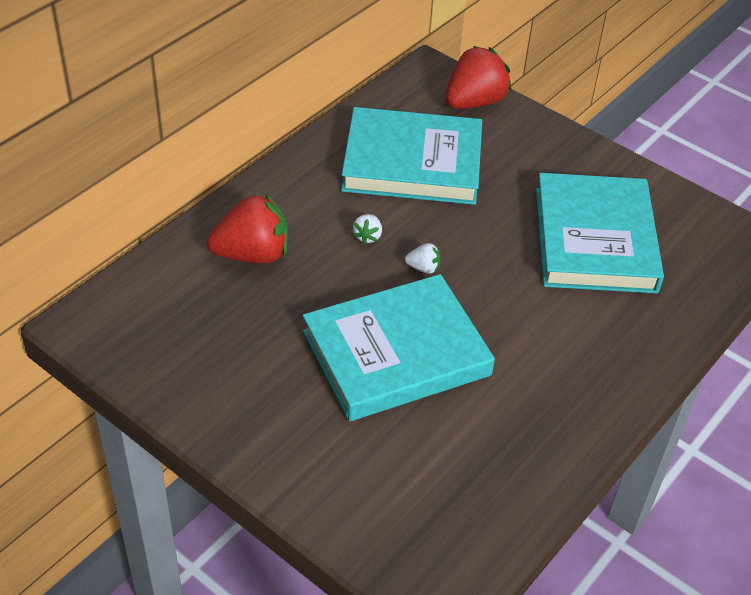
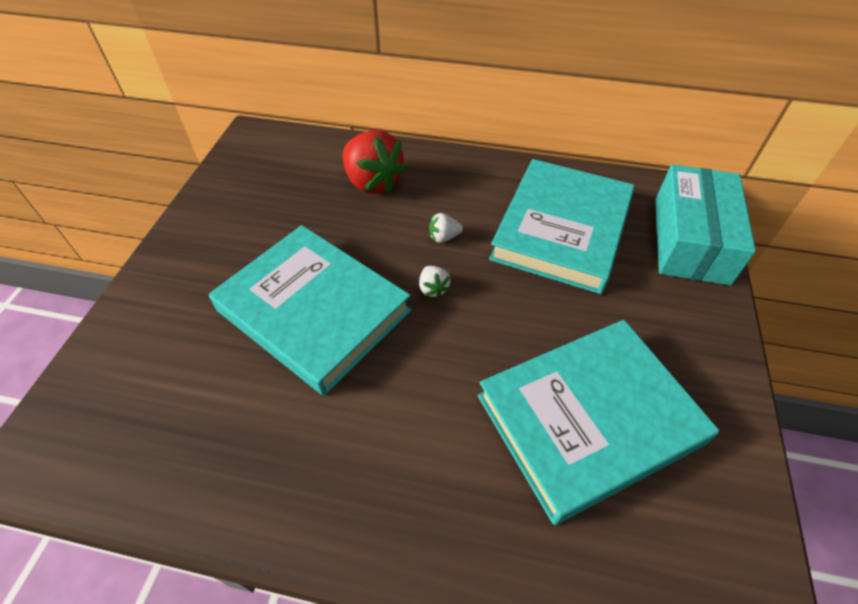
camera: 65 degrees right, 5 degrees up
turquoise book [341,107,482,205] -> turquoise book turned 45 degrees clockwise [489,159,635,294]
red strawberry [446,46,512,109] -> turquoise box [655,165,756,285]

